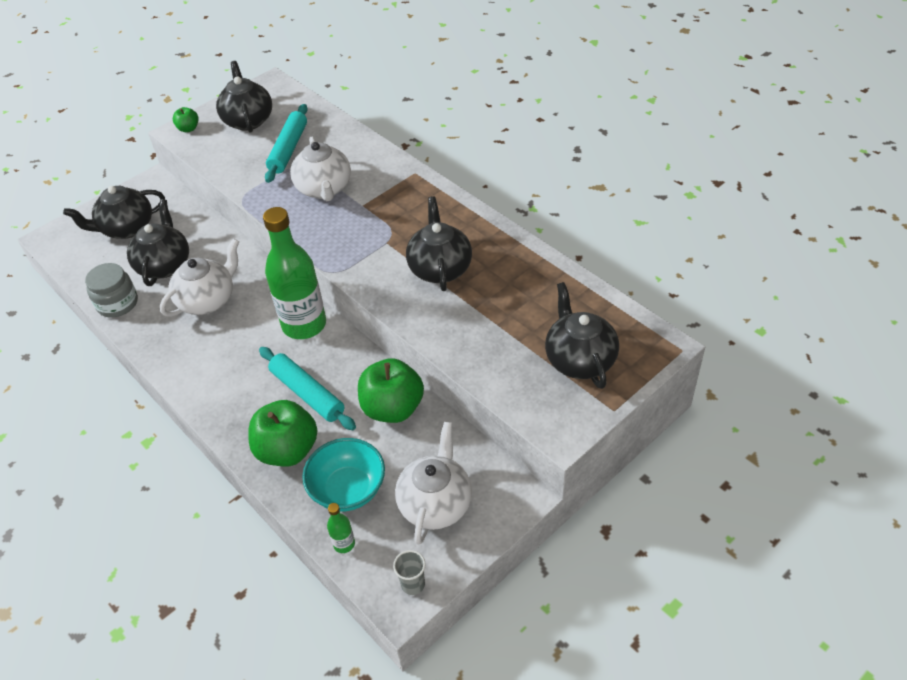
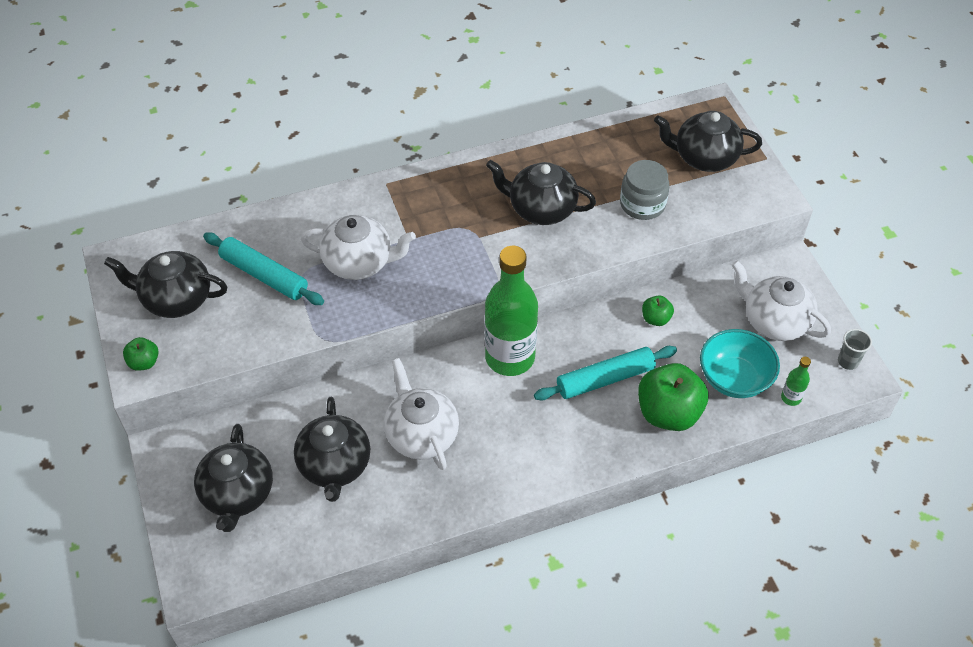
camera: 70 degrees left, 5 degrees up
grey jar [85,263,138,317] -> grey jar moved to [620,160,670,220]
black teapot [127,199,189,286] -> black teapot turned 120 degrees counterclockwise [294,397,370,502]
green apple [358,358,424,423] -> green apple [642,295,674,326], size x0.49

